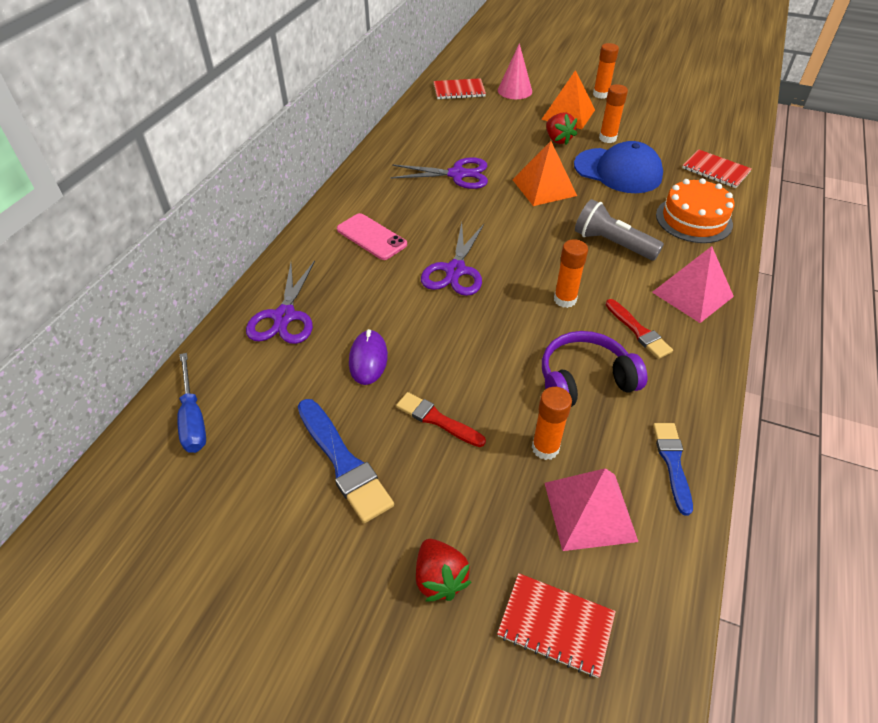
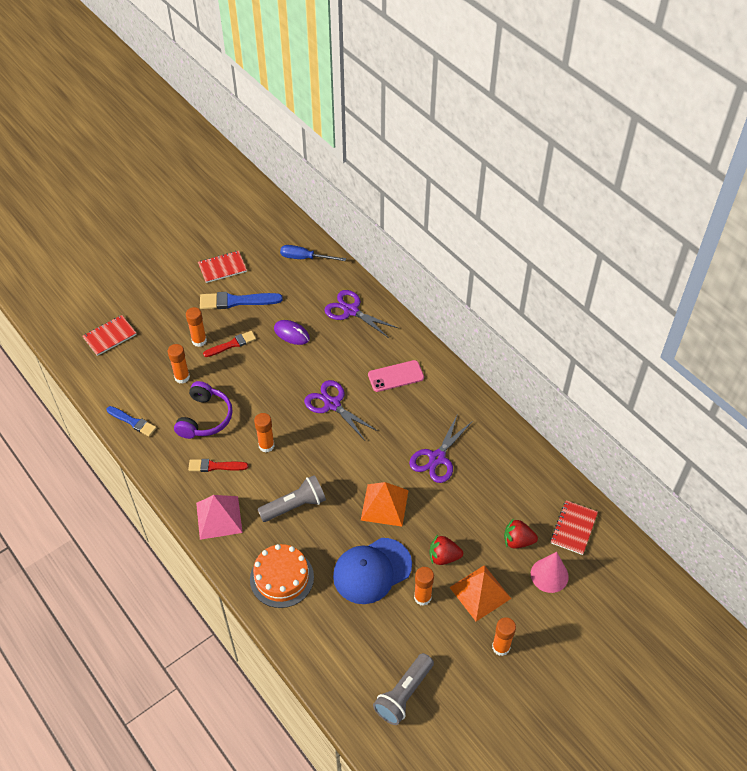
camera: 120 degrees right, 5 degrees up
red strawberry [416,539,471,602] -> red strawberry moved to [504,518,538,549]
pink pyramid [545,468,638,551] -> none
red notebook [682,149,752,188] -> red notebook moved to [198,251,247,283]
none -> orange glue stick [186,307,207,347]
none -> grey flashlight [373,653,434,725]

